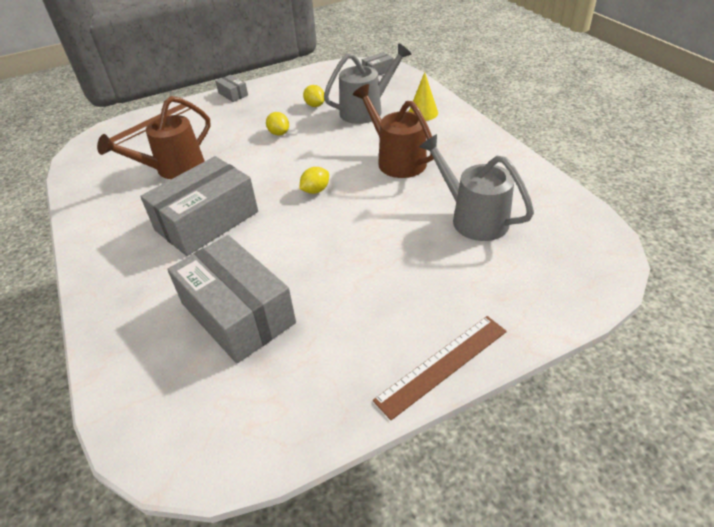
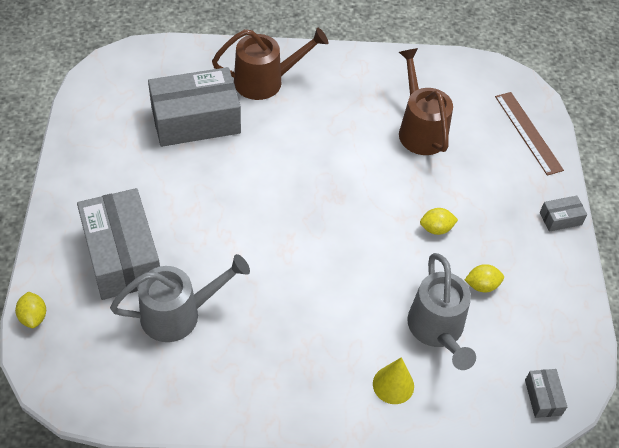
camera: 110 degrees right, 10 degrees up
grey box [140,156,258,256] -> grey box moved to [77,188,160,300]
yellow lemon [299,167,329,194] -> yellow lemon moved to [15,292,46,328]
brown watering can [353,84,434,178] -> brown watering can moved to [212,28,328,100]
brown ruler [373,316,507,420] -> none

